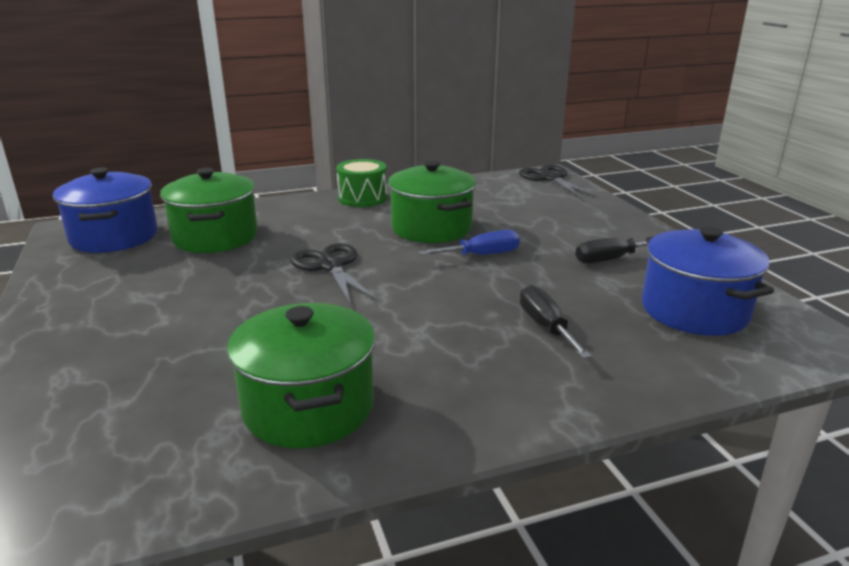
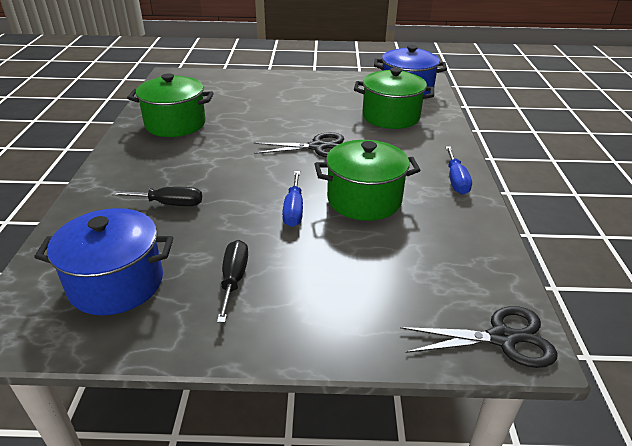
camera: 110 degrees right, 10 degrees up
green drum [336,159,387,207] -> blue screwdriver [445,146,472,194]

